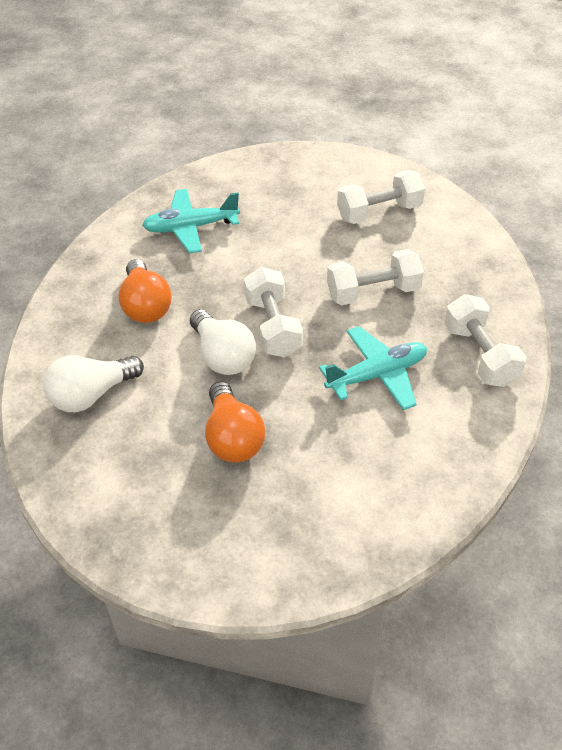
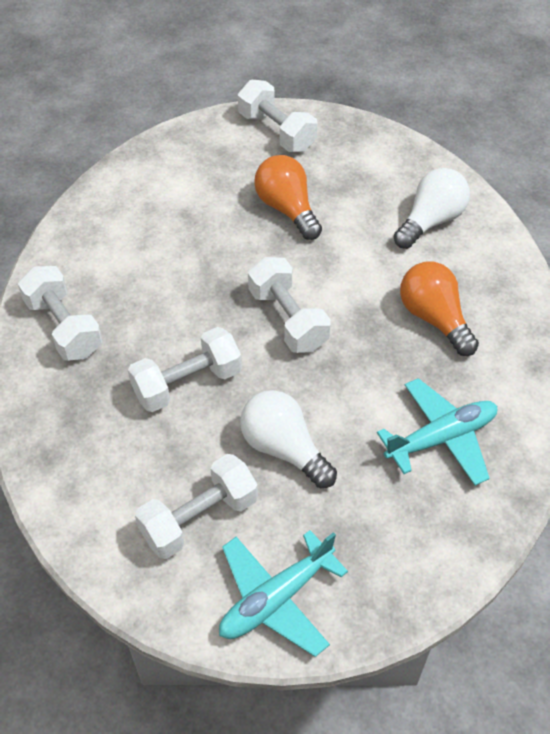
camera: 165 degrees right, 5 degrees up
white light bulb [190,309,256,375] -> white light bulb moved to [240,390,337,488]
turquoise plane [319,326,427,410] -> turquoise plane moved to [219,530,348,657]
none -> white dumbbell [238,80,317,152]

